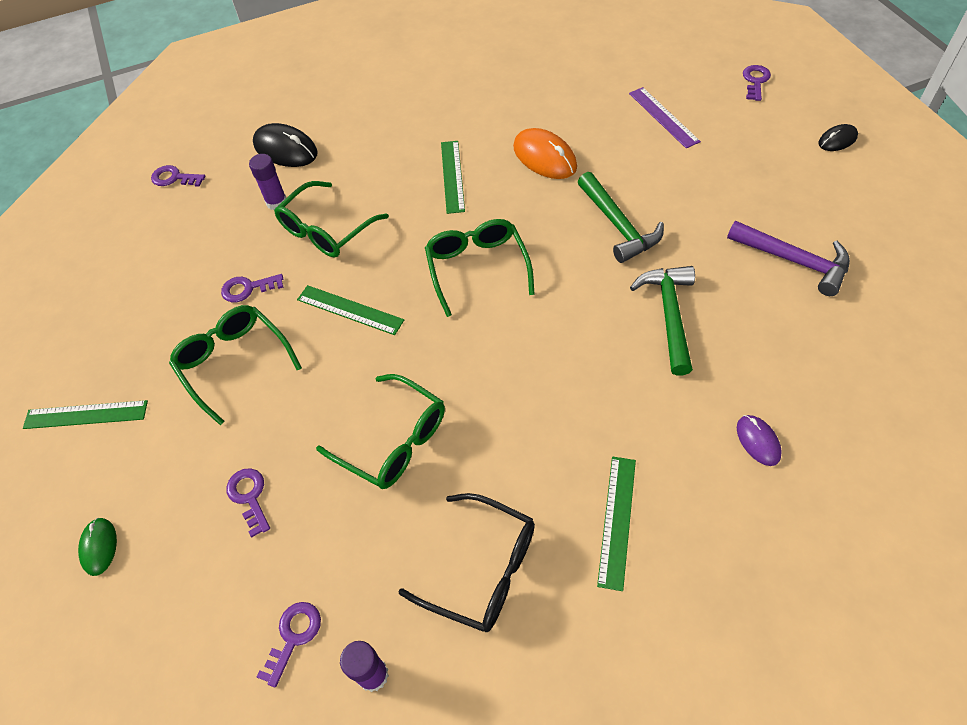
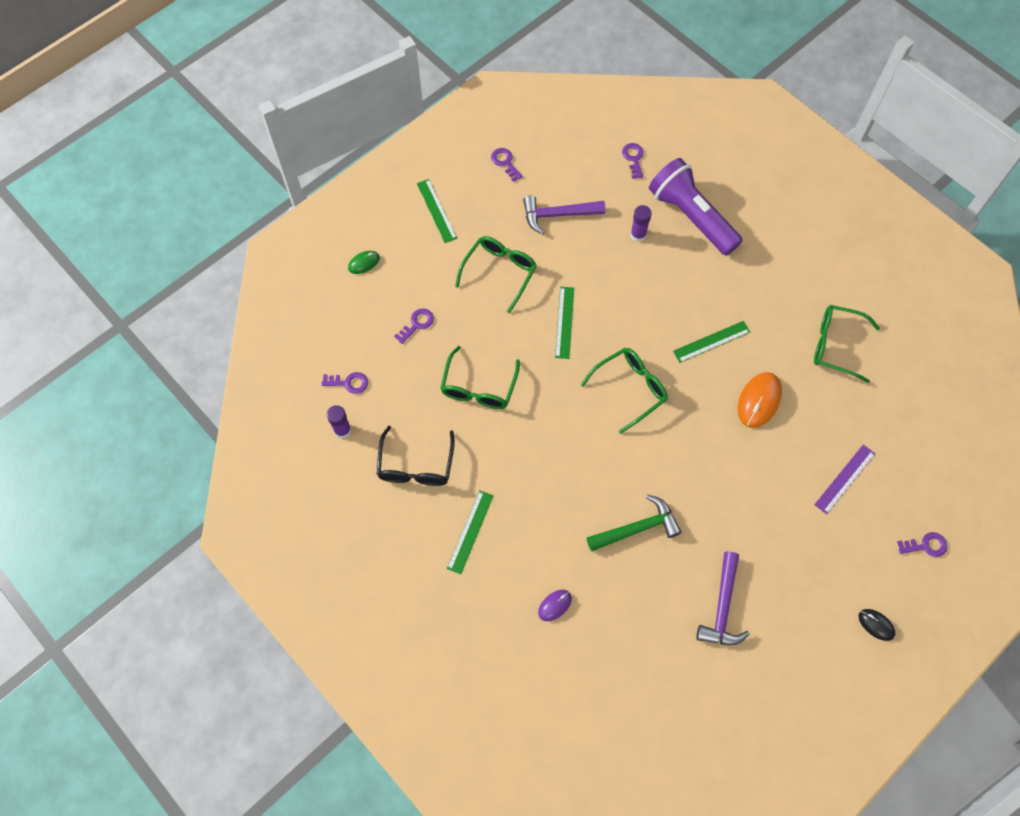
camera: 65 degrees right, 10 degrees up
purple key [221,274,284,302] -> purple key moved to [491,148,523,182]
black mouse [253,123,318,167] -> purple flashlight [649,158,743,256]
green glasses [274,181,389,258] -> green glasses moved to [814,305,880,383]
green hammer [578,172,664,263] -> none
green ruler [597,457,636,591] -> green ruler turned 60 degrees counterclockwise [447,490,494,574]
none -> purple hammer [523,195,606,234]

